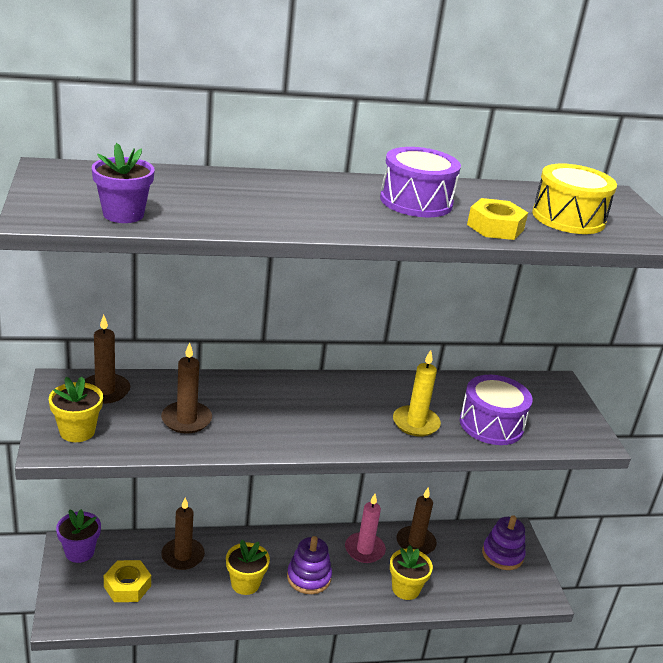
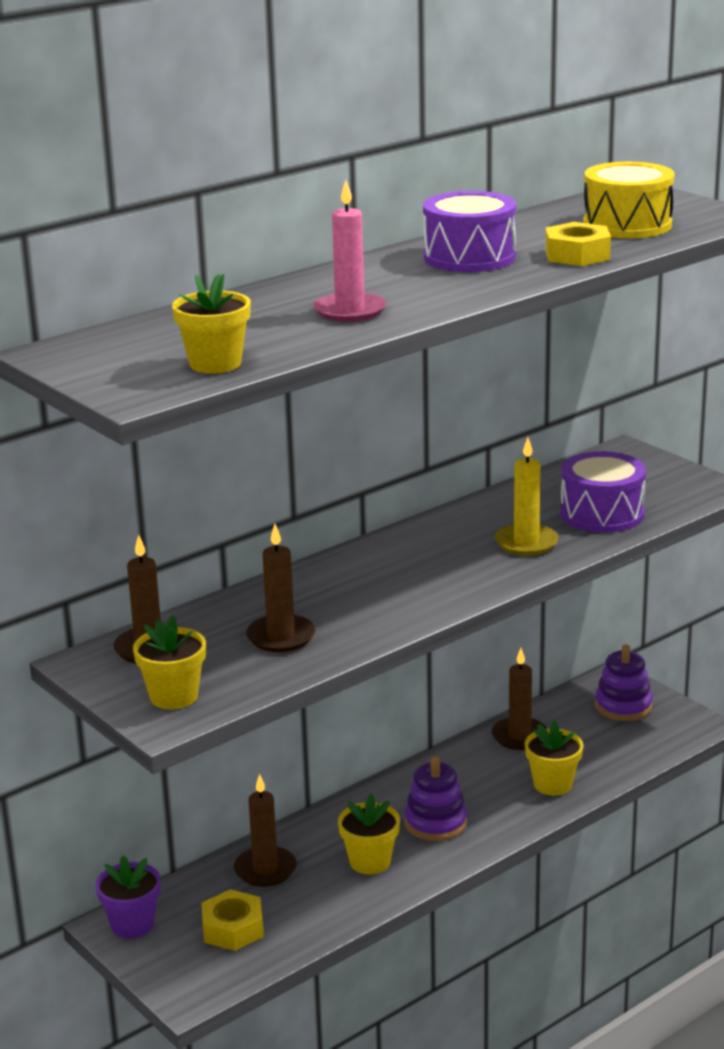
camera: 25 degrees left, 5 degrees down
purple flower pot [92,143,155,223] -> yellow flower pot [172,273,251,374]
pink candle [345,494,386,563] -> pink candle moved to [313,180,387,322]

